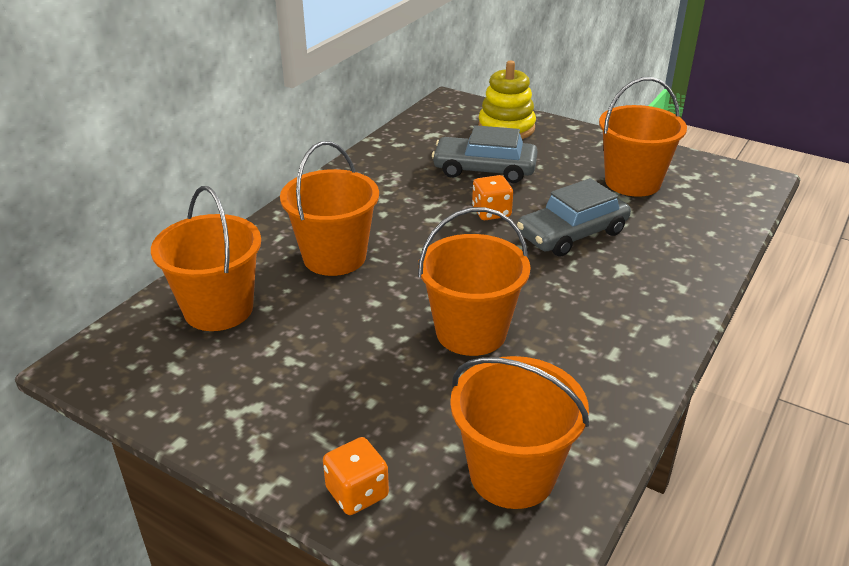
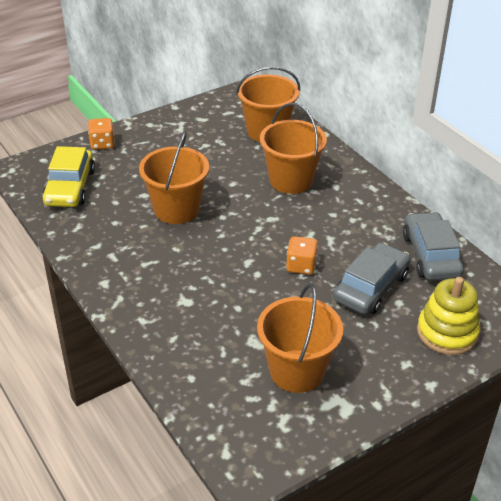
camera: 115 degrees right, 5 degrees up
orange bucket [450,356,589,509] -> yellow car [42,146,95,207]
grey car [517,178,631,257] -> grey car moved to [403,212,464,281]

